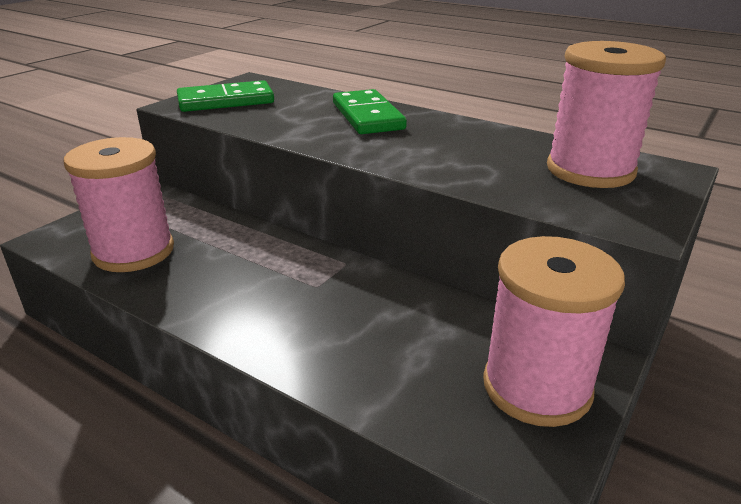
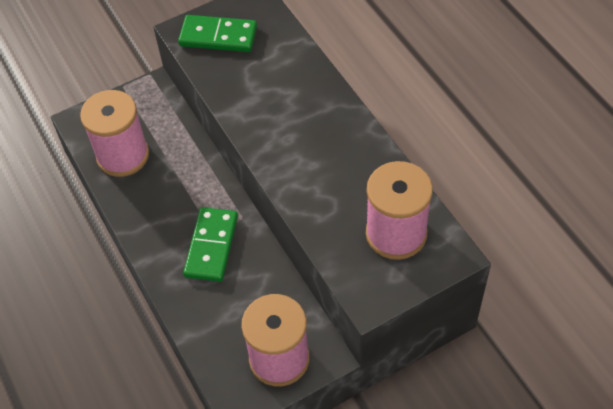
camera: 30 degrees right, 25 degrees up
green domino [333,89,407,134] -> green domino moved to [183,207,238,282]

